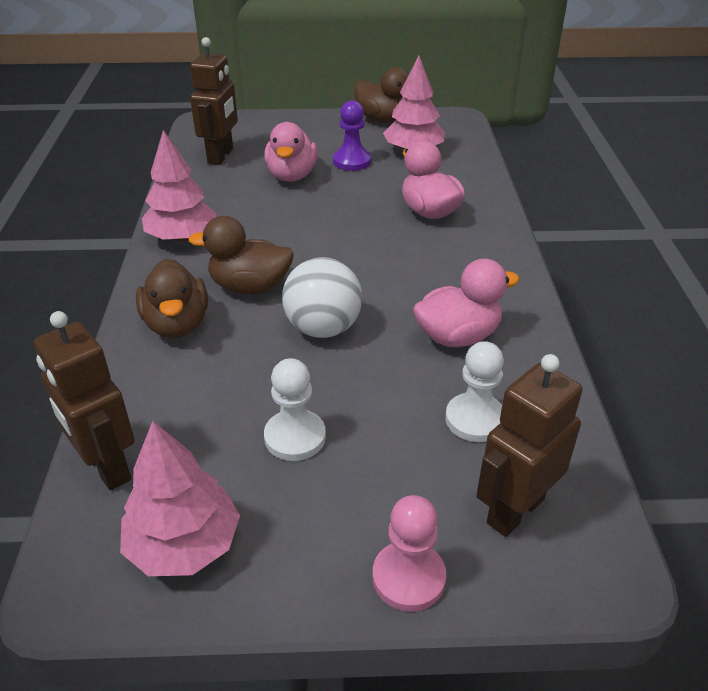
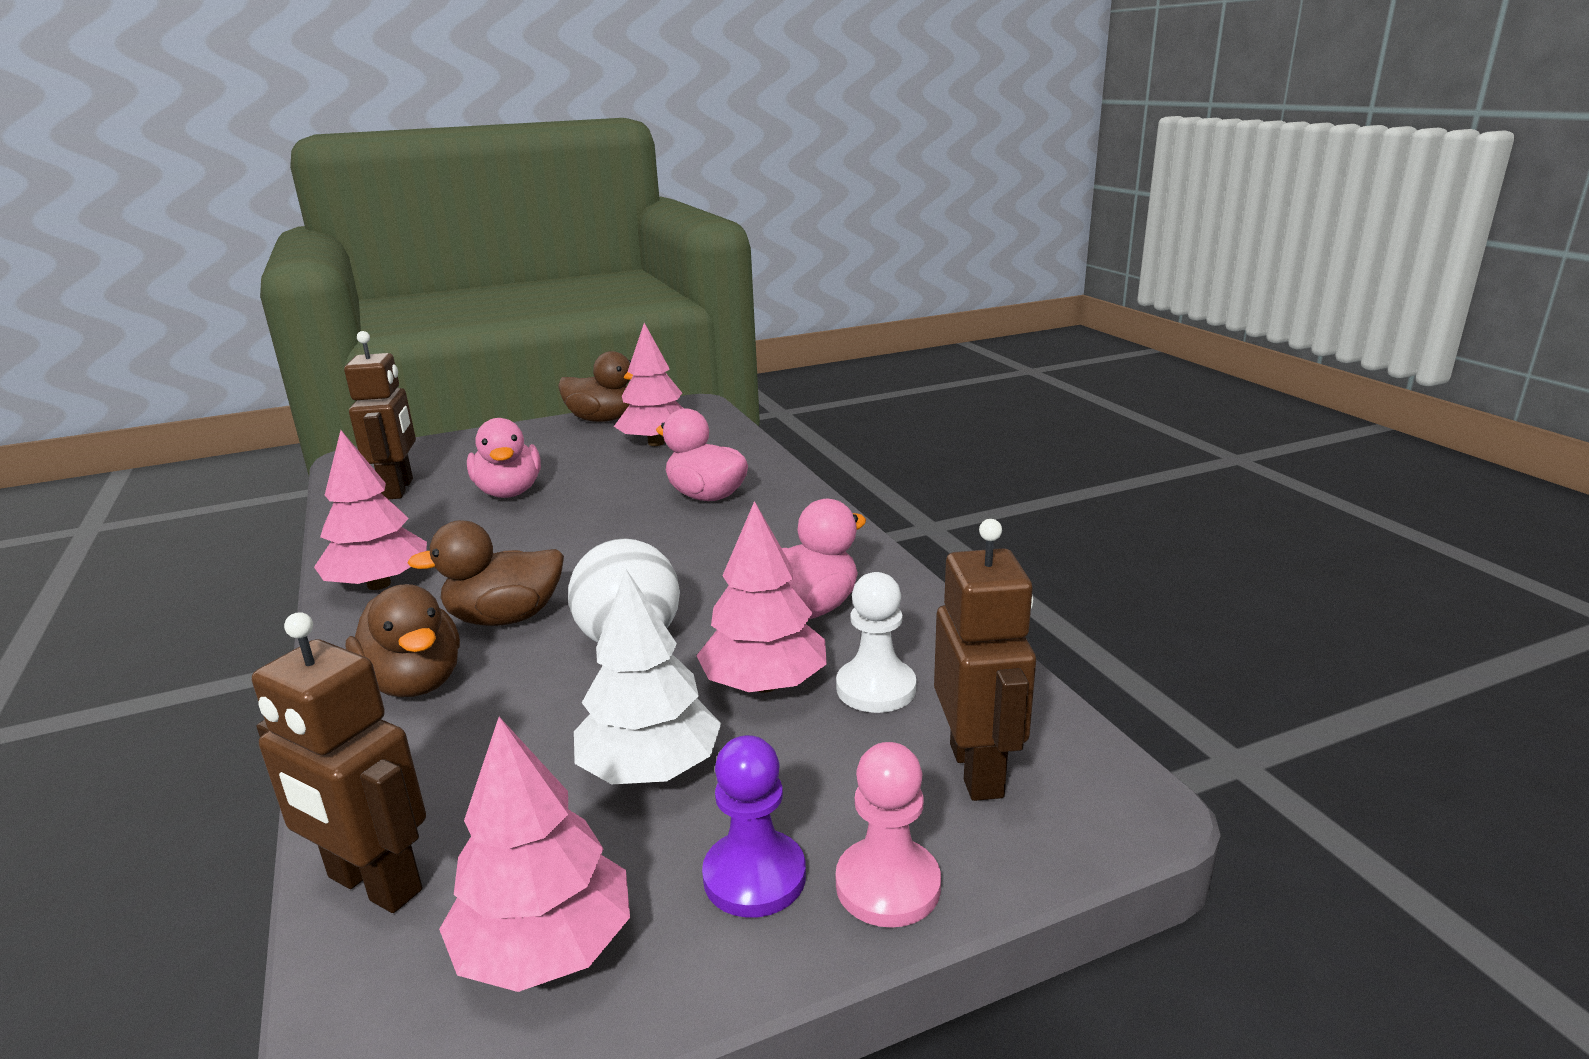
camera: 20 degrees left, 15 degrees down
white pawn [264,358,326,461] -> white tree [574,569,721,784]
purple pawn [333,100,371,171] -> purple pawn moved to [702,735,806,918]
brown robot [476,354,583,537] -> brown robot turned 150 degrees clockwise [934,519,1036,801]
none -> pink tree [696,501,827,693]

